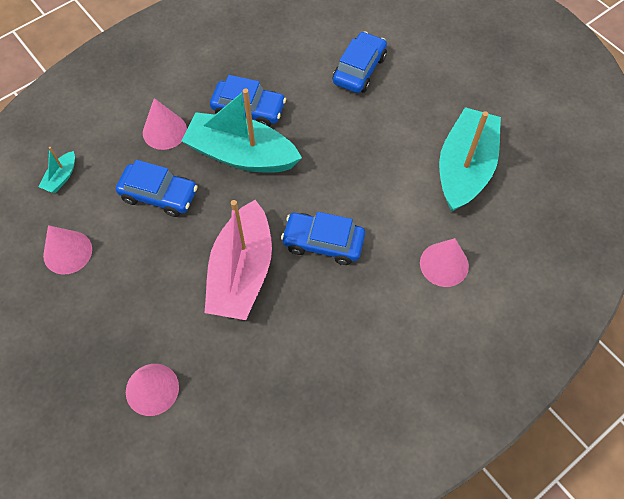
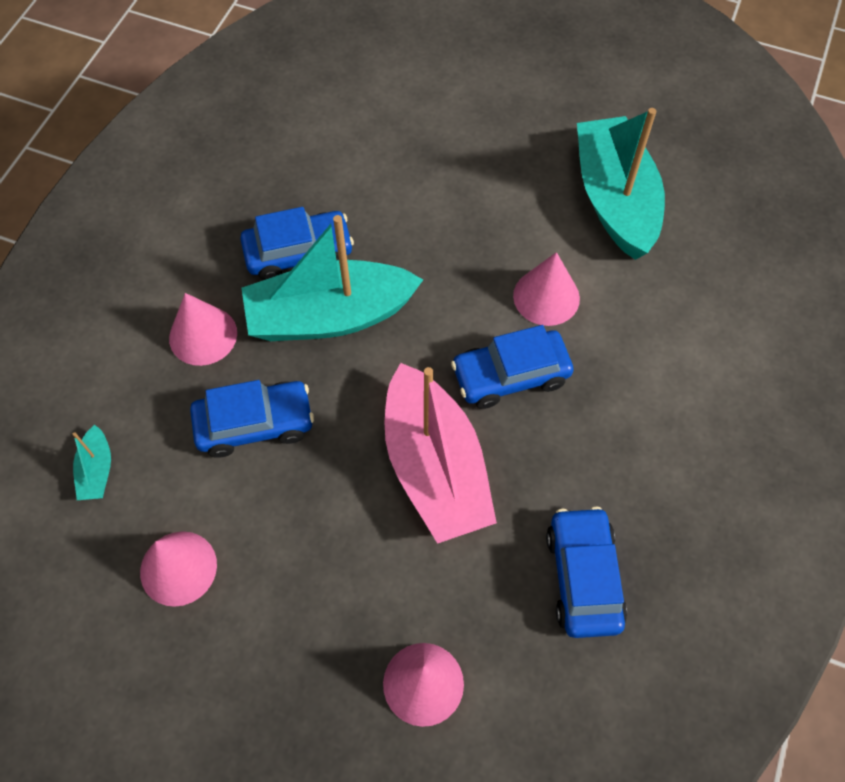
camera: 30 degrees left, 0 degrees up
blue car [333,31,387,93] -> blue car moved to [546,506,627,638]
pink cone [420,238,469,287] -> pink cone moved to [513,252,580,326]

